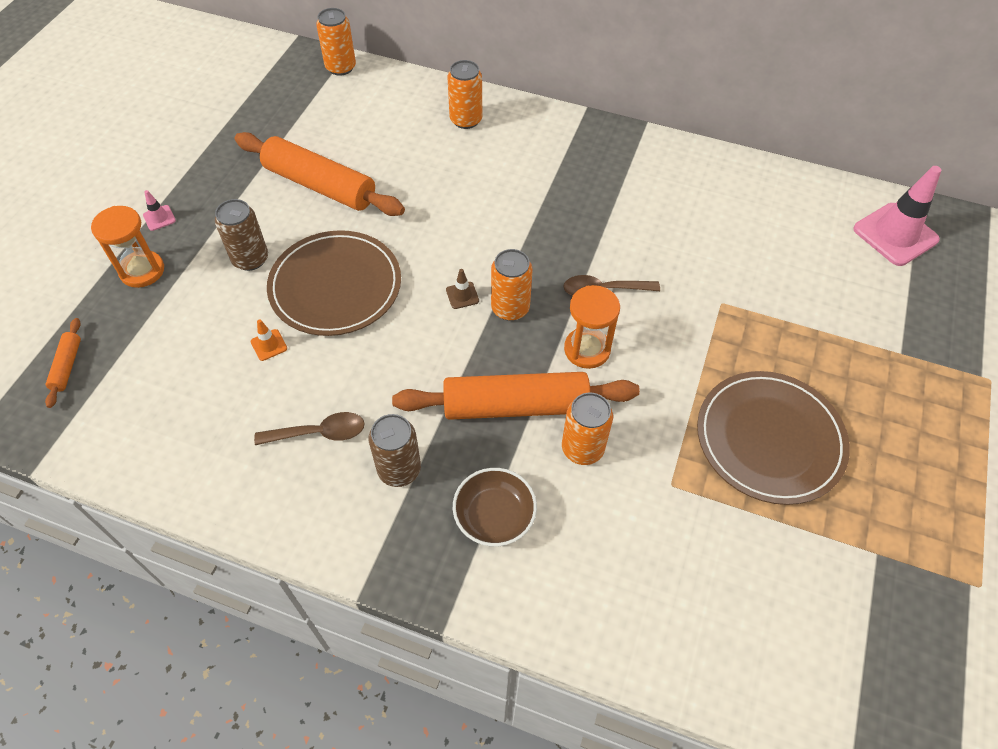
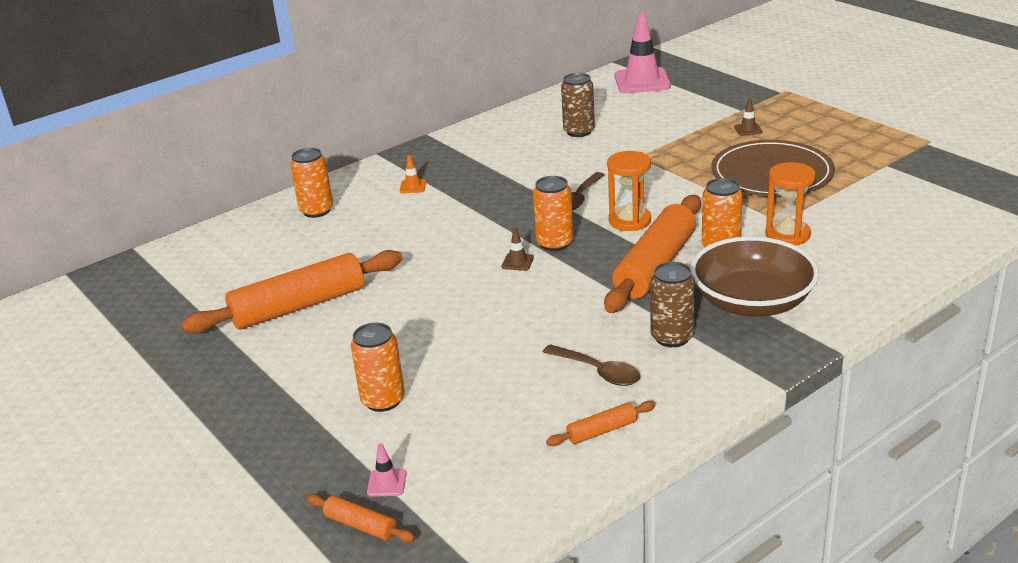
camera: 55 degrees left, 25 degrees down
orange hourglass [91,206,164,288] -> orange hourglass moved to [766,162,816,246]
pink traffic cone [143,190,176,231] -> pink traffic cone moved to [367,443,406,497]
brown can [215,199,268,271] -> brown can moved to [561,73,595,137]
orange traffic cone [250,319,287,361] -> orange traffic cone moved to [400,155,426,193]
brown spoon [254,412,365,445] -> brown spoon turned 105 degrees clockwise [543,344,640,386]
brown plate [267,230,401,336] -> none
orange can [316,8,356,76] -> orange can moved to [351,323,405,412]
brown bowl [453,468,537,547] -> brown bowl [691,236,819,317], size x1.65
none -> orange rolling pin [546,401,655,446]
none -> brown traffic cone [734,99,763,136]

